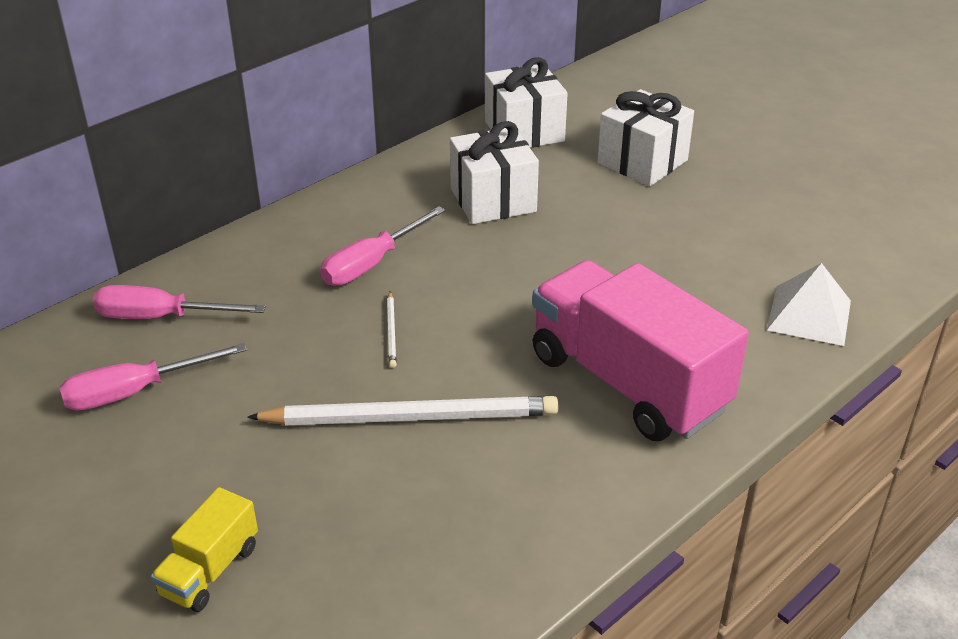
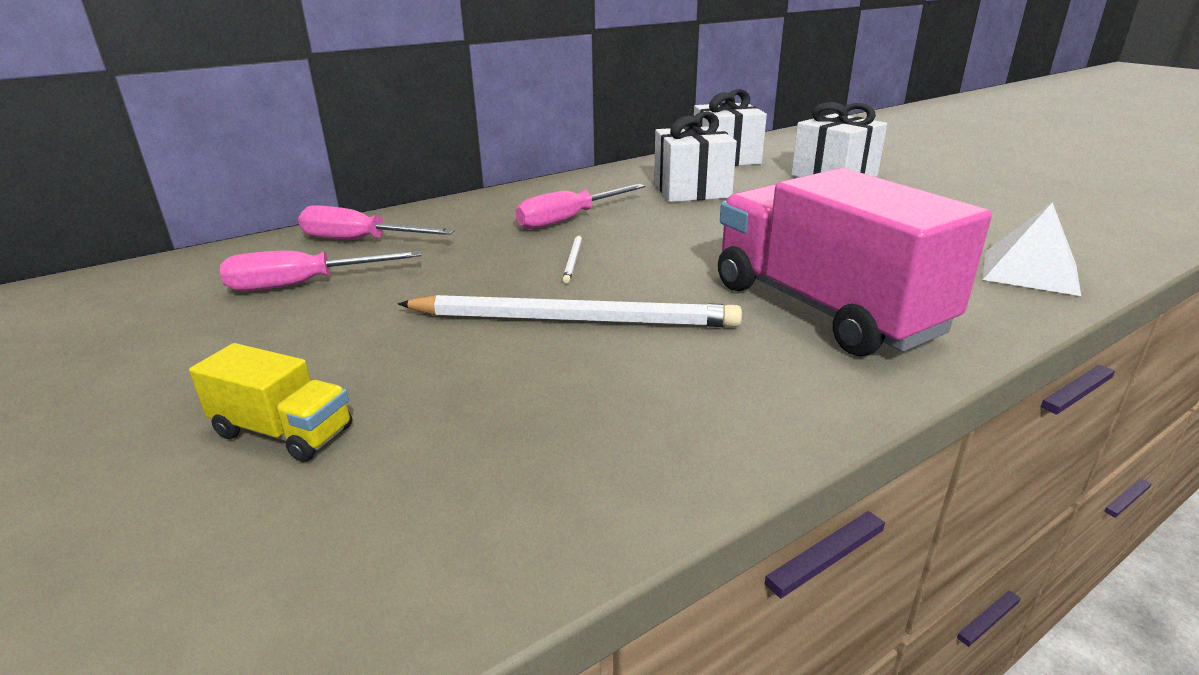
camera: 10 degrees right, 10 degrees down
yellow truck [151,487,258,612] -> yellow truck turned 105 degrees counterclockwise [189,343,352,462]

